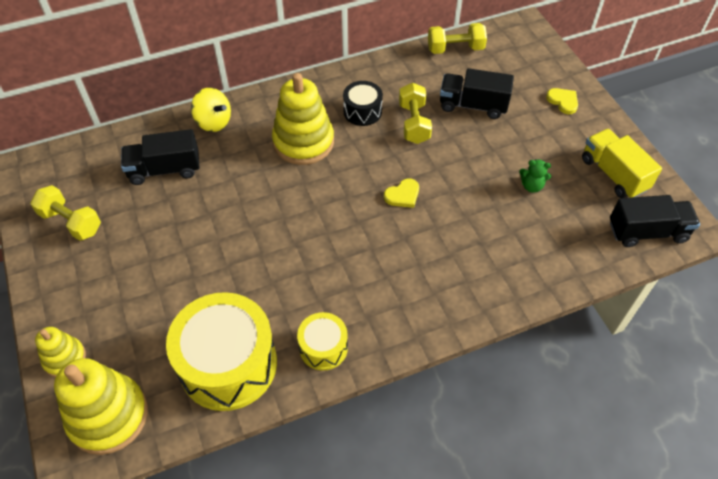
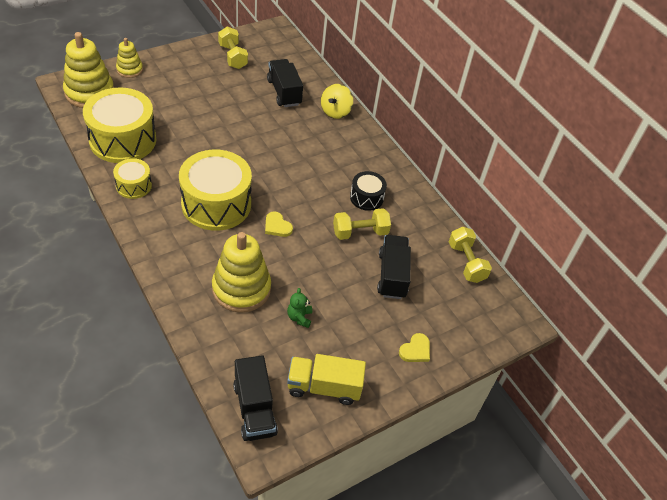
camera: 75 degrees right, 5 degrees down
yellow dumbbell [30,185,101,241] -> yellow dumbbell turned 45 degrees counterclockwise [218,26,248,69]
yellow stacking toy [272,73,334,165] -> yellow stacking toy moved to [212,232,271,313]
yellow truck [582,129,662,198] -> yellow truck turned 135 degrees counterclockwise [287,354,366,405]
none -> yellow drum [179,150,252,231]

